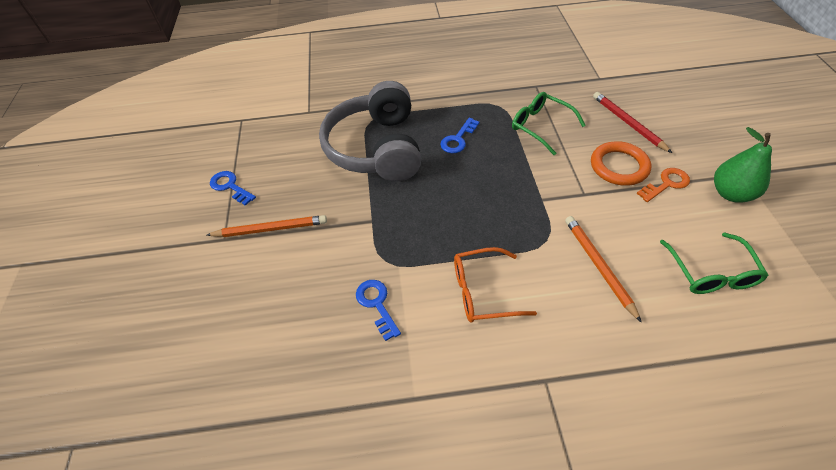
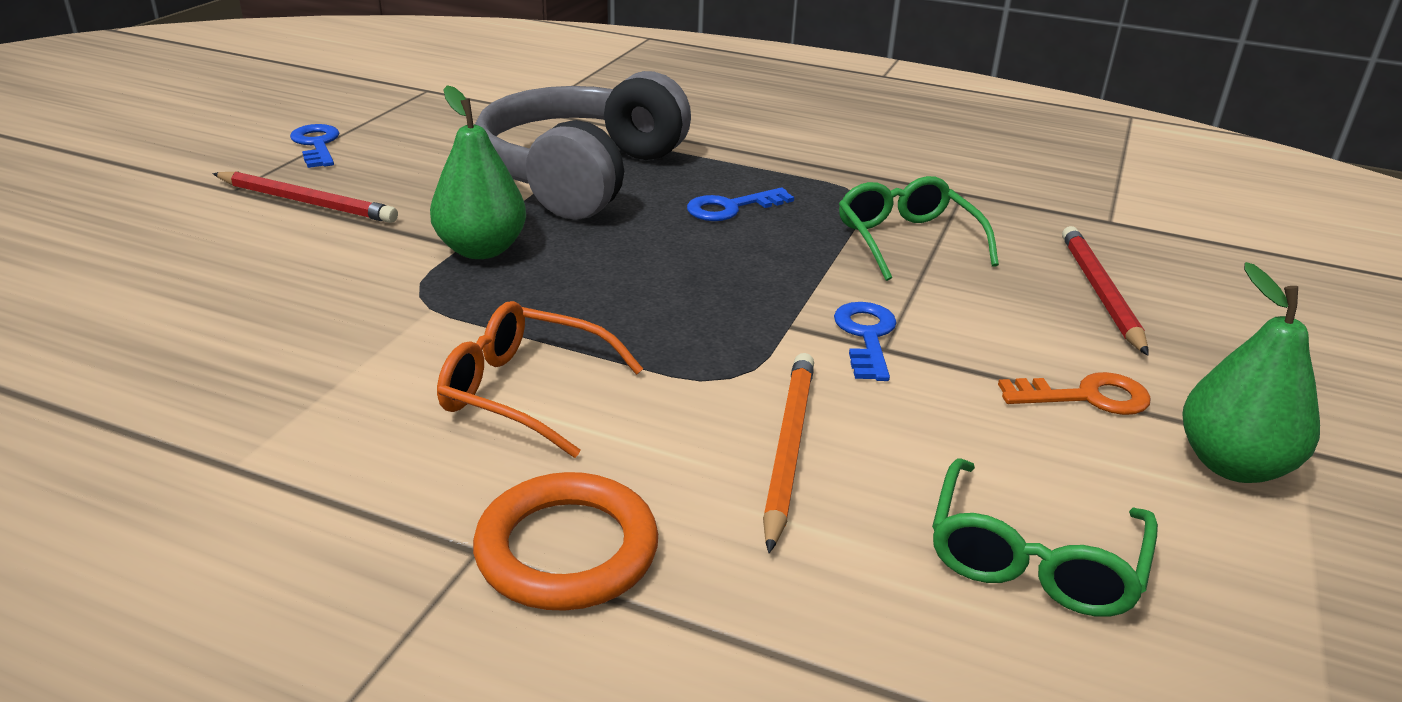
camera: 25 degrees right, 20 degrees down
orange pencil [207,215,327,237] -> red pencil [212,172,398,223]
blue key [356,280,401,341] -> blue key moved to [834,302,897,381]
orange ring [591,141,651,186] -> orange ring moved to [473,472,658,611]
none -> green pear [430,85,526,259]

